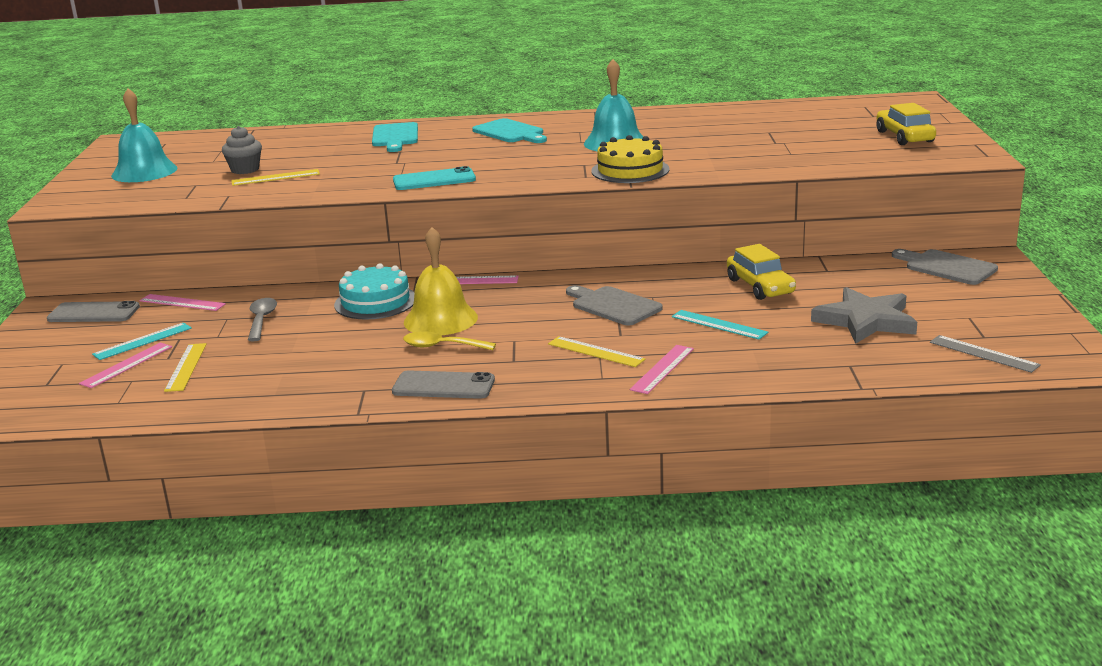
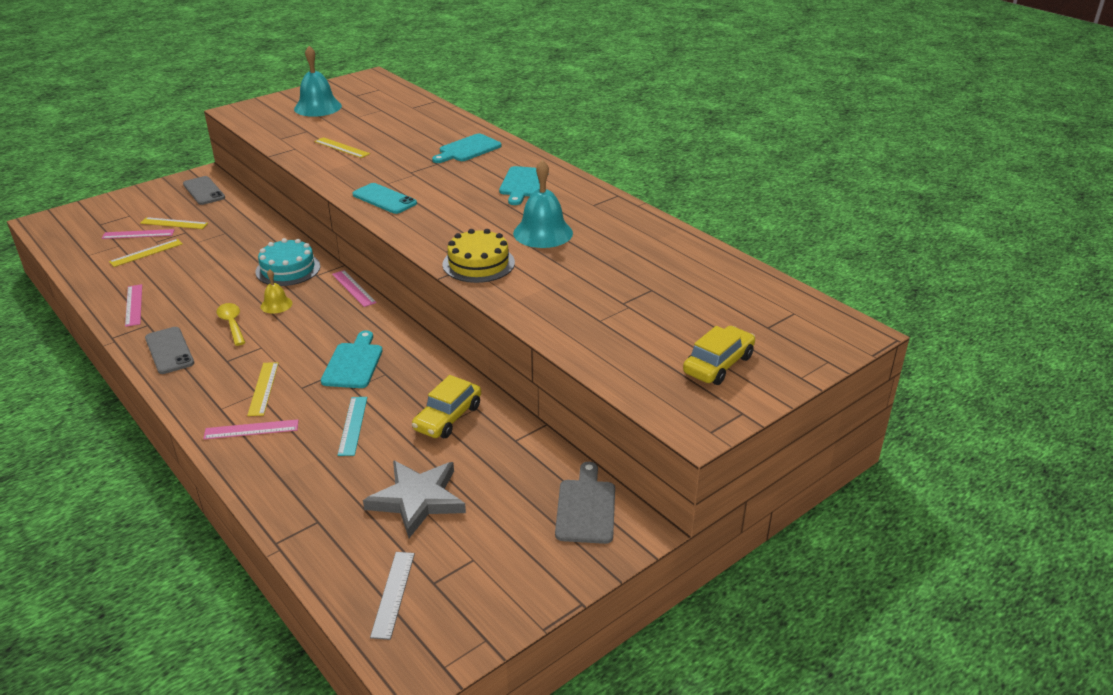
camera: 50 degrees right, 10 degrees up
turquoise ruler [92,323,192,360] -> yellow ruler [140,217,208,229]
pink ruler [139,294,226,311] -> pink ruler moved to [125,284,142,327]
grey cupcake [222,126,262,174] -> none
grey spoon [248,298,277,342] -> none
yellow bell [404,227,478,335] -> yellow bell [261,269,292,314], size x0.53
grey cutting board [566,285,663,325] -> turquoise cutting board [321,330,383,388]

